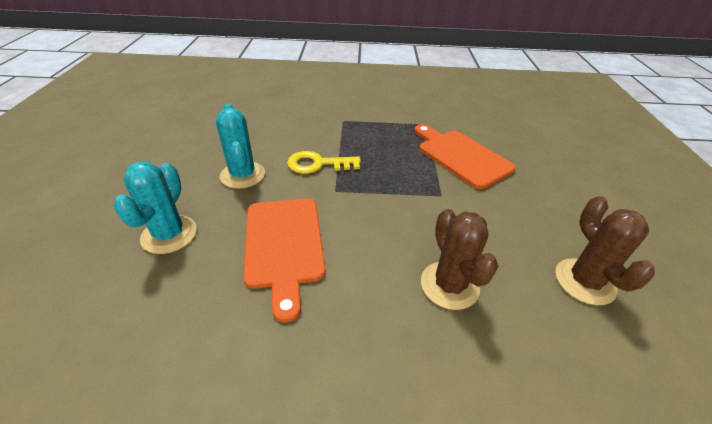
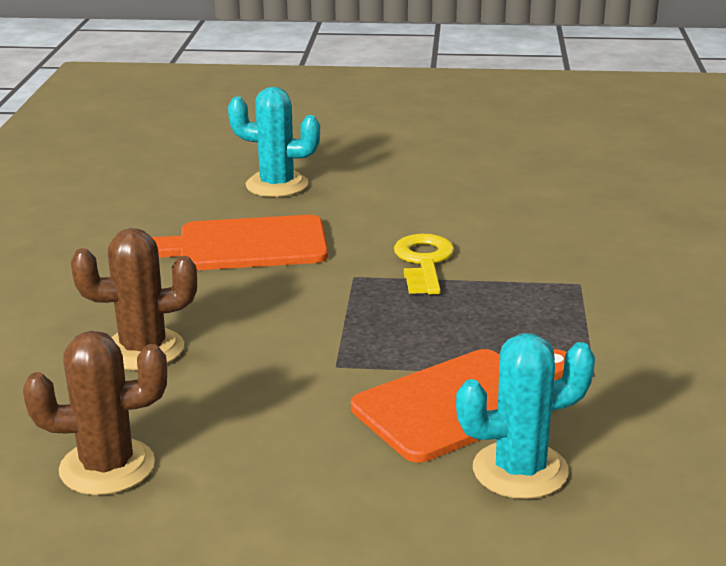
camera: 95 degrees right, 15 degrees down
turquoise cactus [216,104,265,189] -> turquoise cactus moved to [456,333,595,499]

